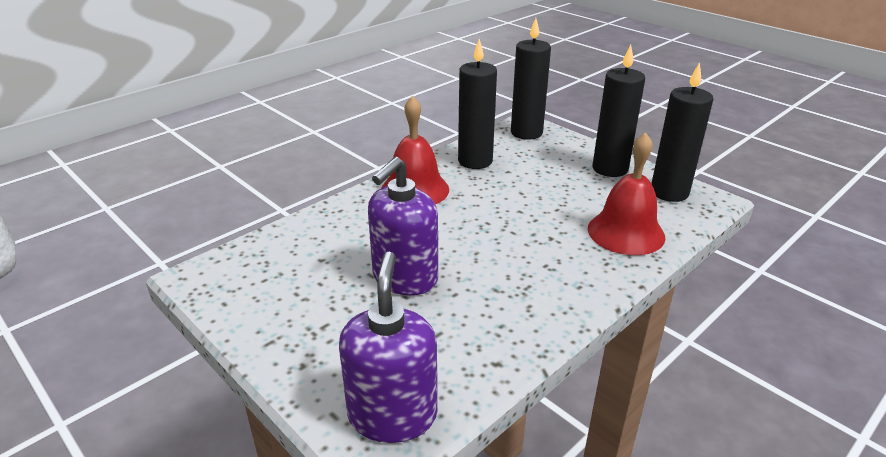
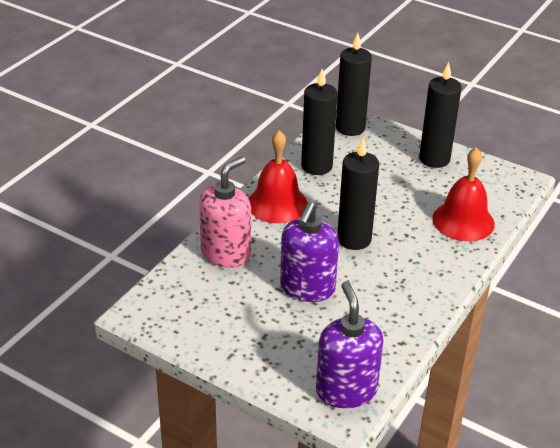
camera: 15 degrees left, 5 degrees up
black candle [651,62,713,202] -> black candle moved to [337,138,379,250]
none -> pink soap dispenser [199,156,251,268]

